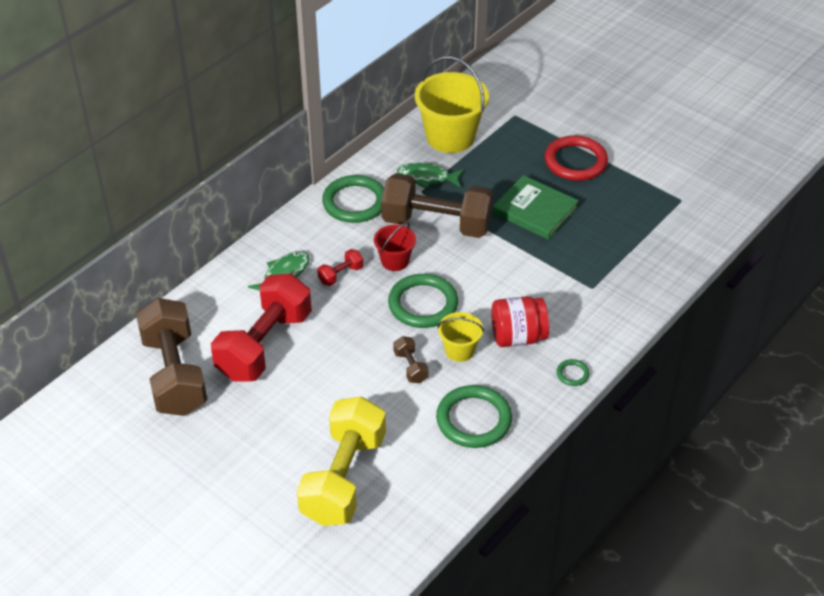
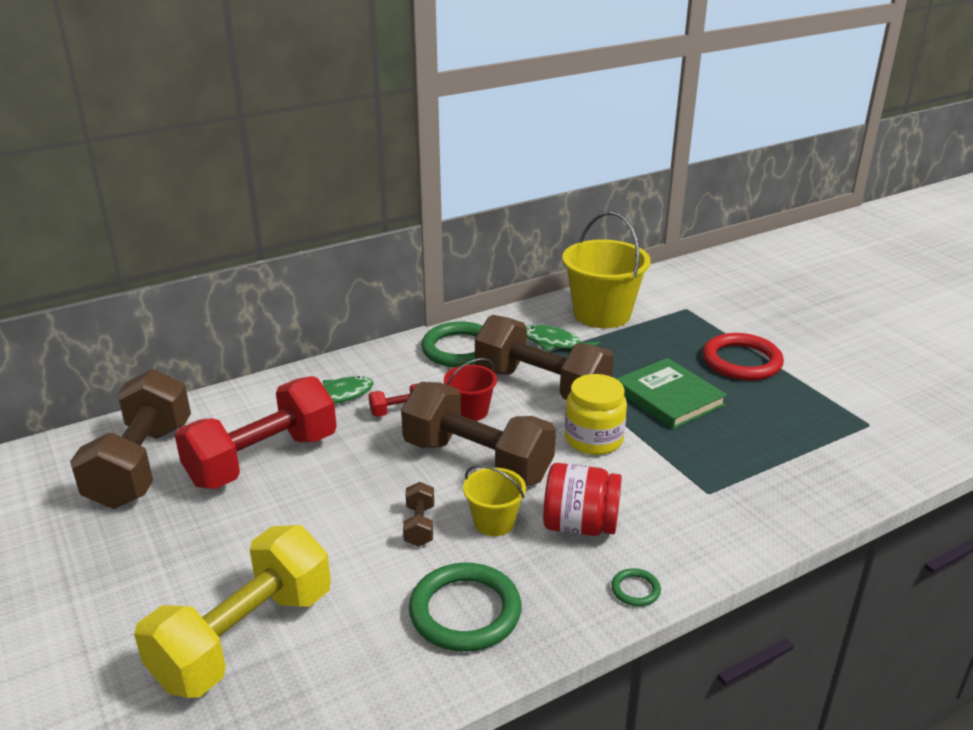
camera: 20 degrees right, 15 degrees down
green ring [388,274,458,328] -> brown dumbbell [401,382,556,486]
none -> yellow jar [565,374,627,455]

